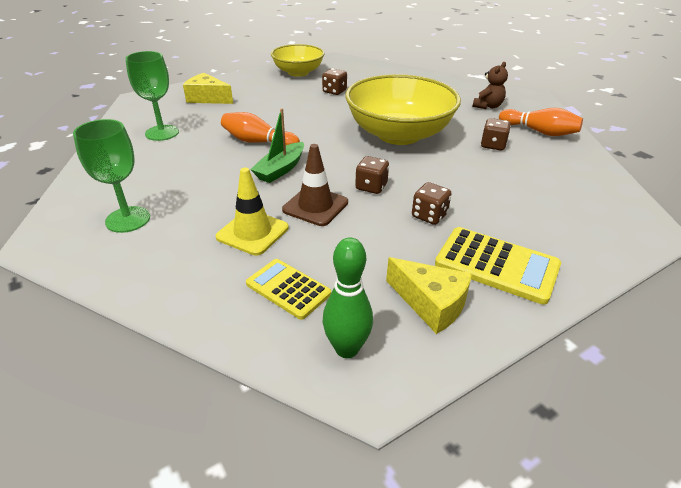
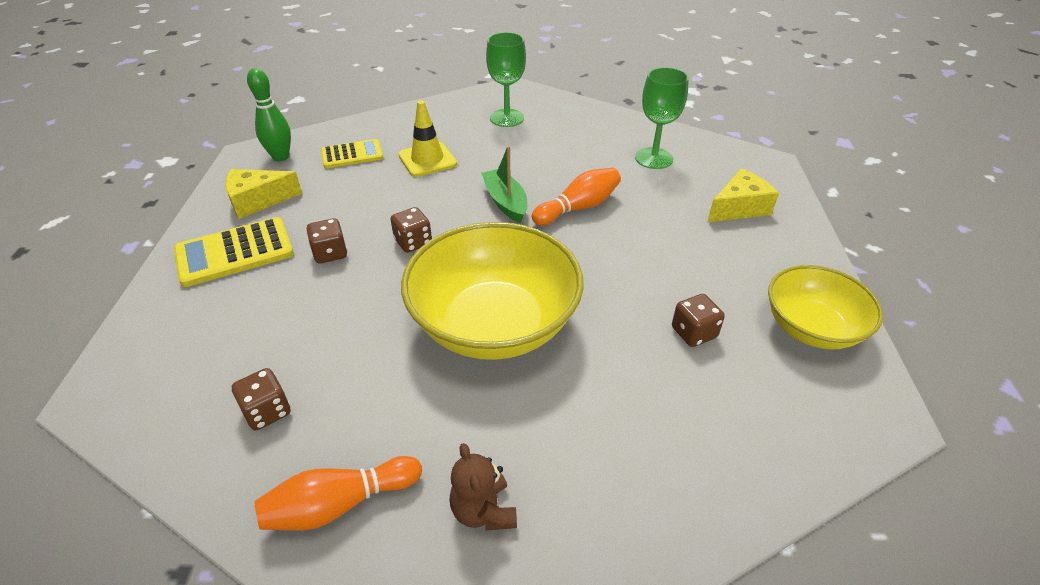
camera: 125 degrees right, 5 degrees up
brown traffic cone [282,144,348,226] -> none
brown dice [481,118,511,150] -> brown dice moved to [232,368,291,430]

